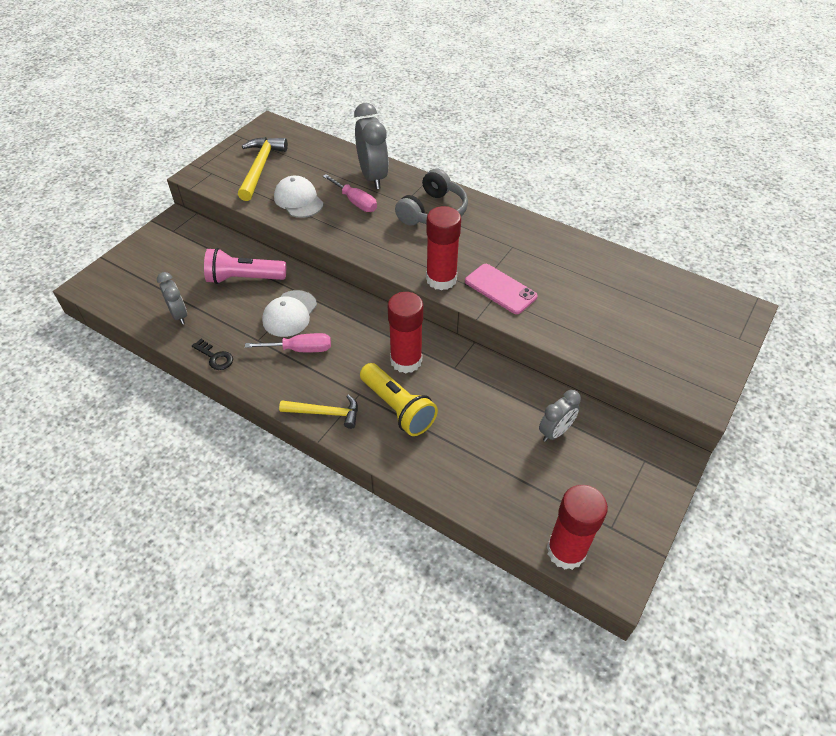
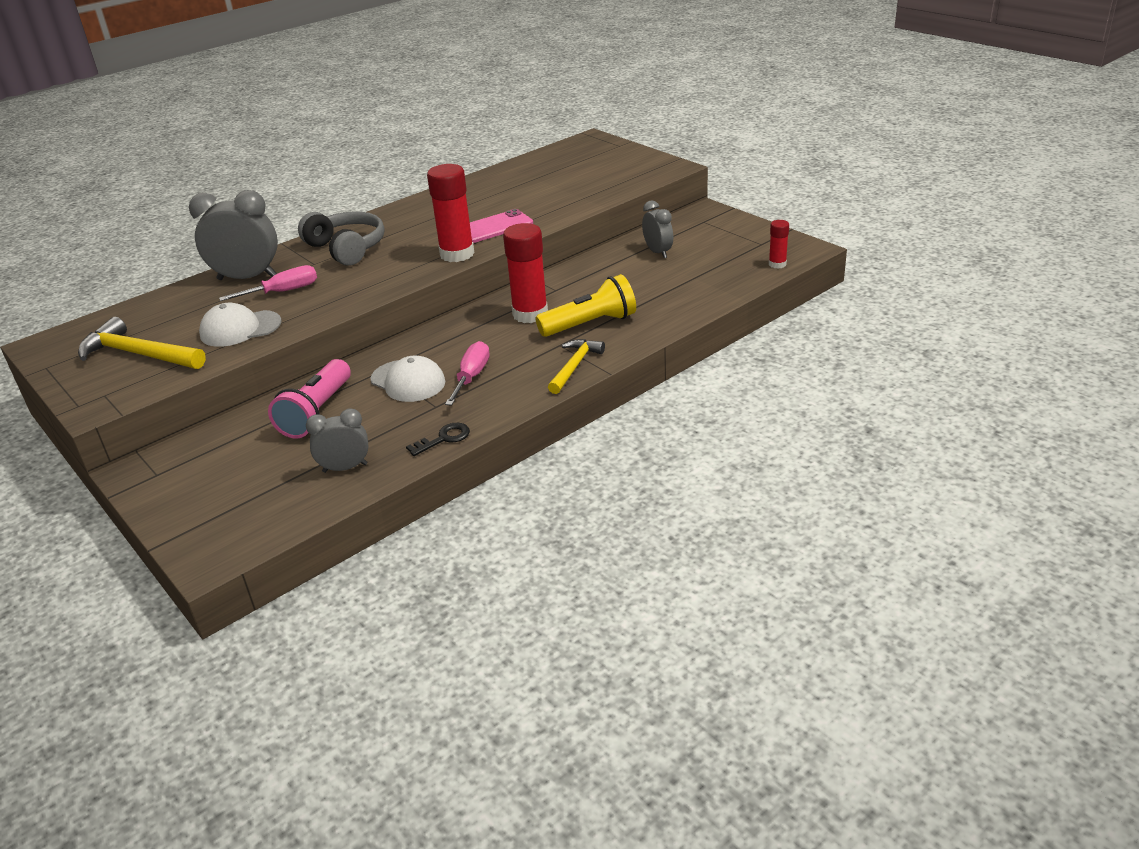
camera: 70 degrees left, 15 degrees down
red glue stick [547,485,608,570] -> red glue stick [769,220,789,269], size x0.52

